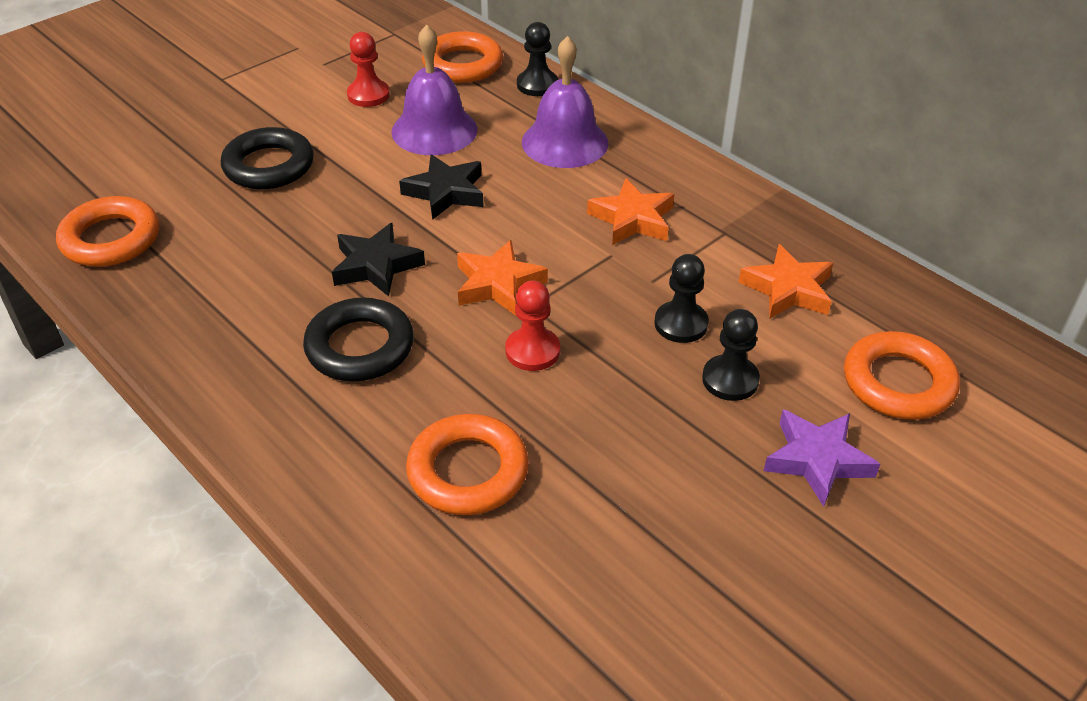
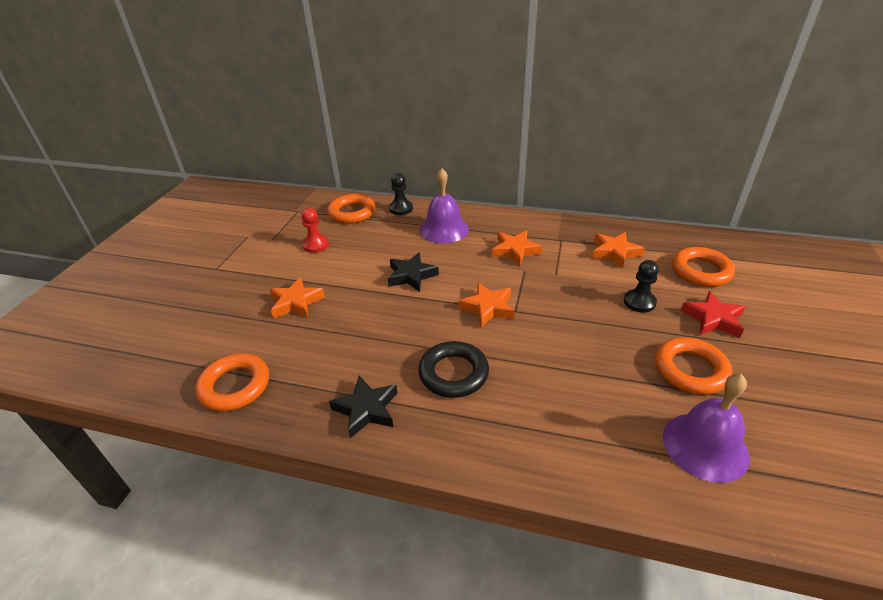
camera: 30 degrees left, 5 degrees down
black ring [221,127,314,189] -> orange star [269,277,325,319]
black star [332,223,425,297] -> black star moved to [329,376,397,438]
purple bell [391,24,478,155] -> purple bell moved to [663,374,750,483]
orange ring [406,414,529,515] -> orange ring moved to [655,337,732,394]
red pawn [505,281,560,371] -> none
black pawn [654,254,709,343] -> none
purple star [764,410,880,507] -> red star [681,291,746,338]

